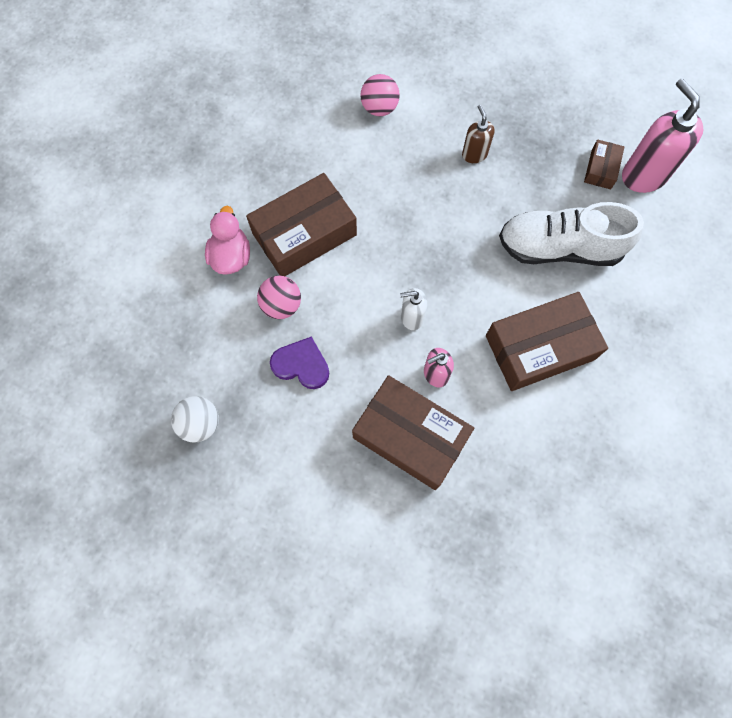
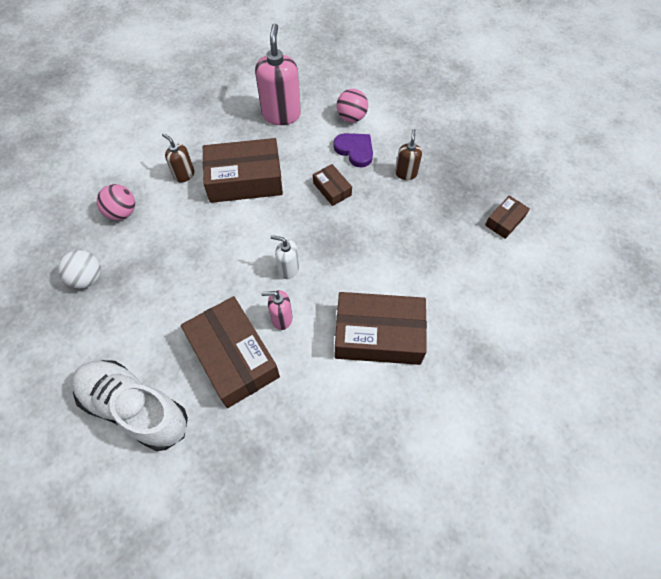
camera: 25 degrees right, 10 degrees down
pink duck [205,206,250,275] -> brown soap dispenser [162,133,195,183]
pink ball [257,276,301,319] -> pink ball moved to [97,184,135,220]
purple heart [270,336,329,389] -> purple heart moved to [334,133,373,168]
white shoe [499,202,644,266] -> white shoe moved to [72,360,188,451]
pink soap dispenser [622,78,703,193] -> pink soap dispenser moved to [255,23,301,125]
none -> brown box [313,164,352,206]

